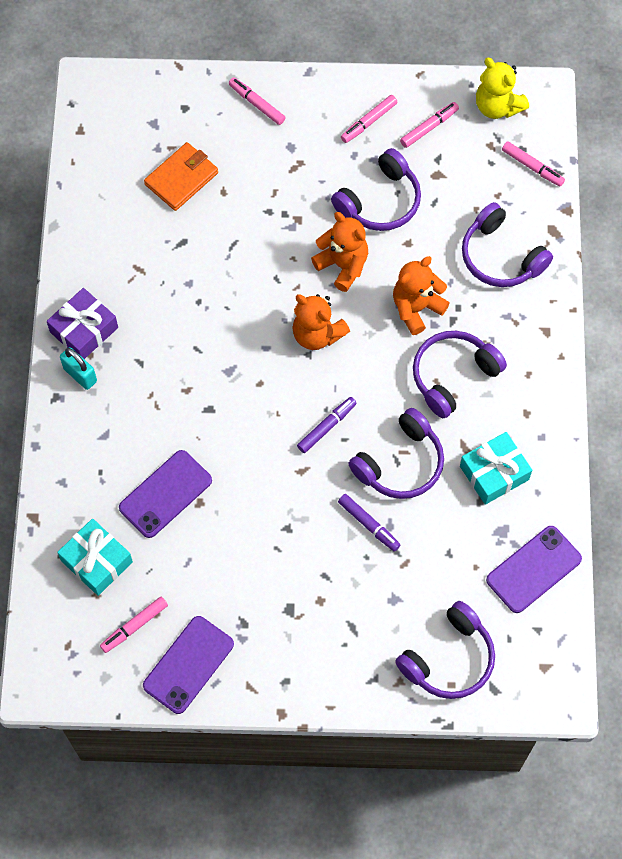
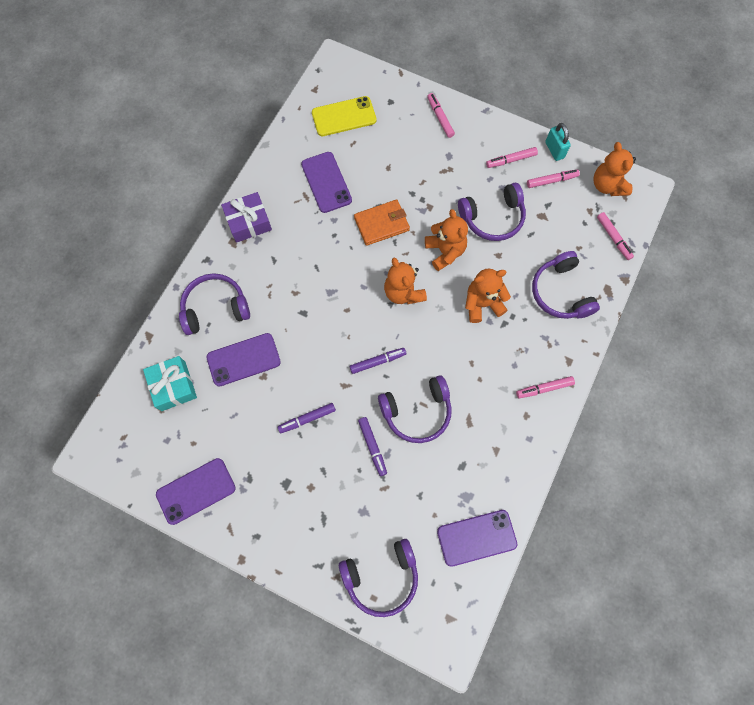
camera: 25 degrees right, 5 degrees up
turquoise padlock [60,347,97,390] -> turquoise padlock moved to [545,123,571,161]
pink marker [100,597,168,653] -> pink marker moved to [516,376,575,398]
orange wallet [144,142,218,211] -> orange wallet moved to [354,200,410,246]
purple headphones [413,331,507,418] -> purple headphones moved to [179,273,250,335]
turquoise gift [460,432,532,505] -> none
yellow teddy bear [476,58,529,119] -> orange teddy bear [594,142,636,196]
none -> purple marker [278,403,336,433]
none -> purple phone [301,152,352,213]
none -> yellow phone [312,96,377,136]

